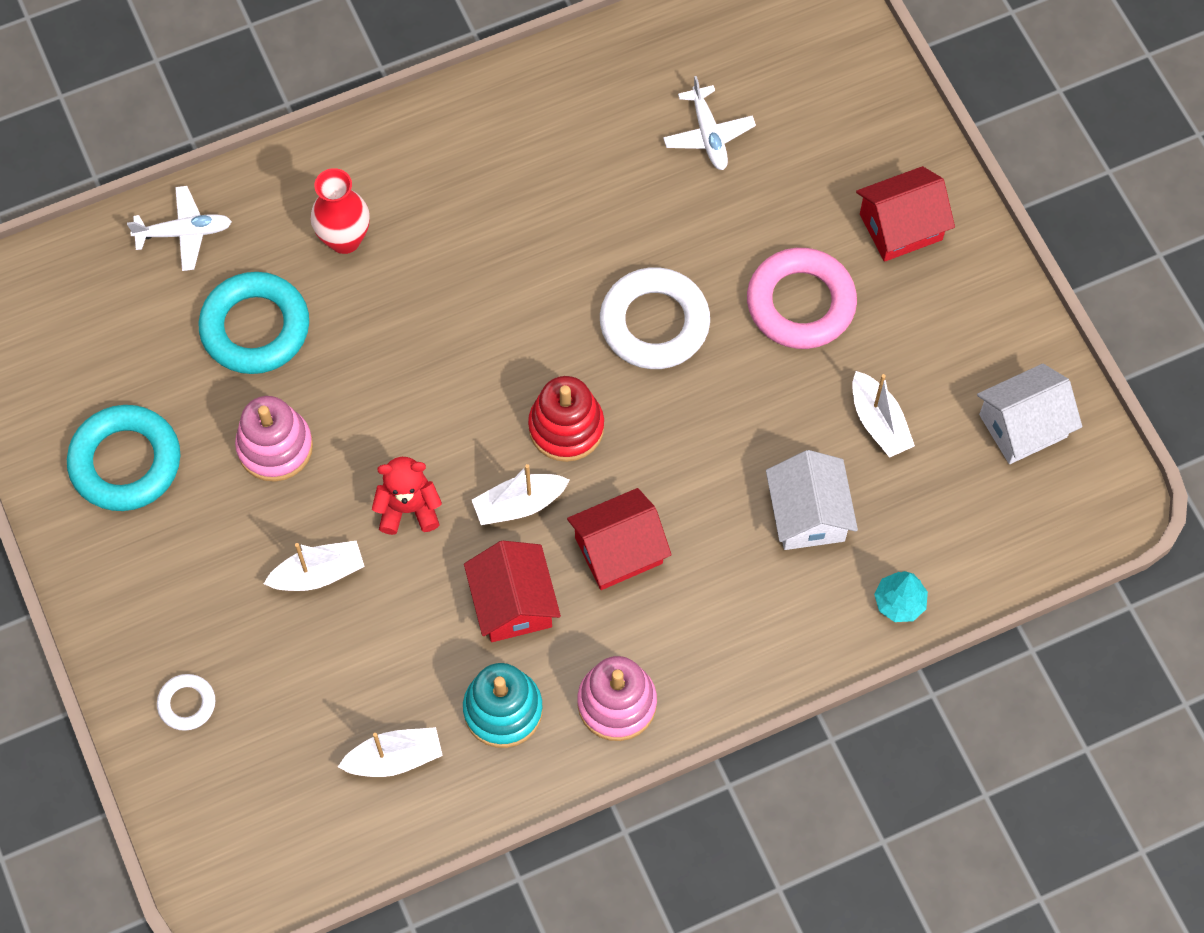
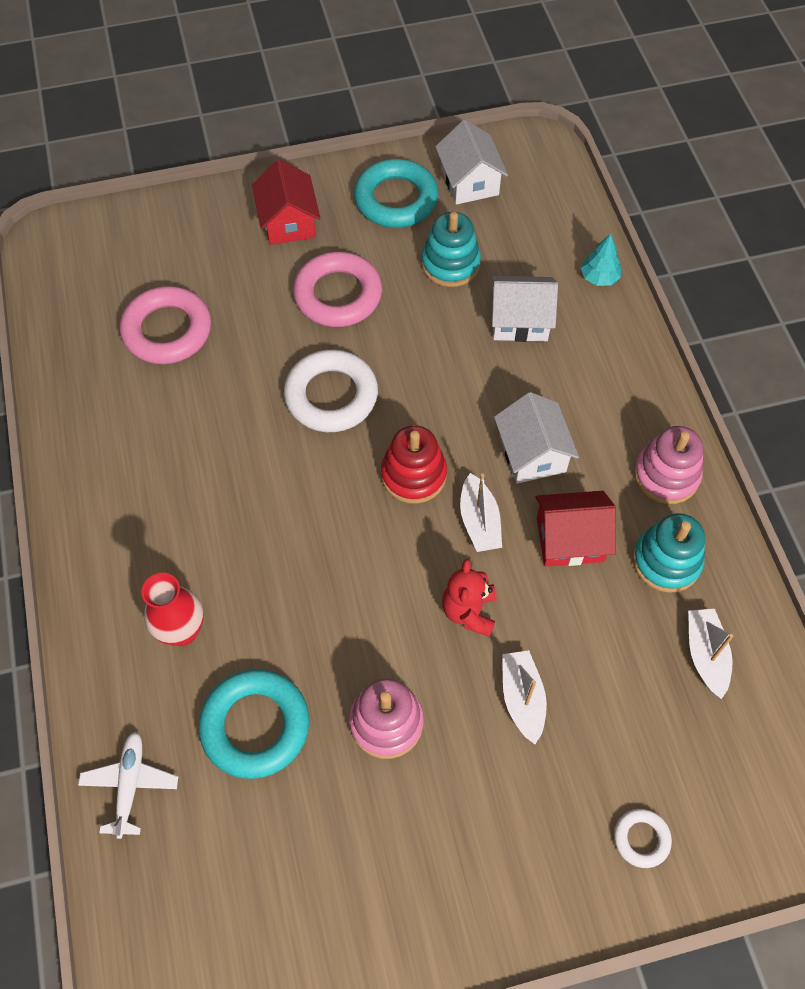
camera: 80 degrees left, 5 degrees down
turquoise ring [67,405,180,511] -> turquoise ring moved to [354,159,438,228]
red house [567,488,672,590] -> white house [494,392,579,484]
white plane [663,76,756,170] -> pink ring [120,286,211,364]
white boat [852,371,915,458] -> turquoise stacking toy [421,212,481,287]

